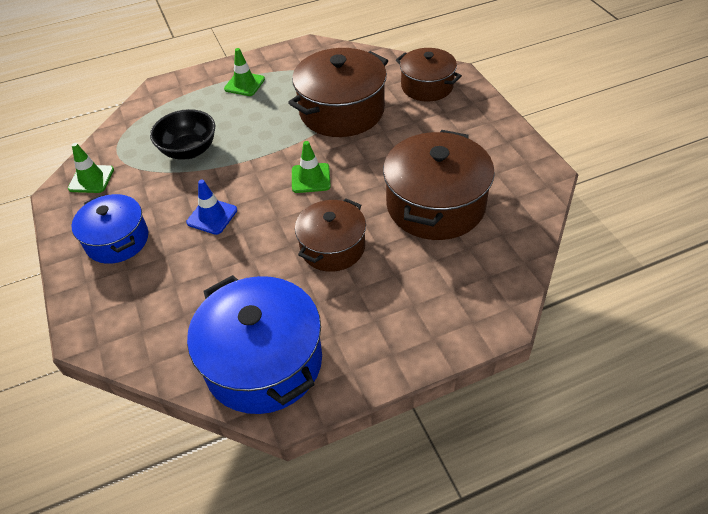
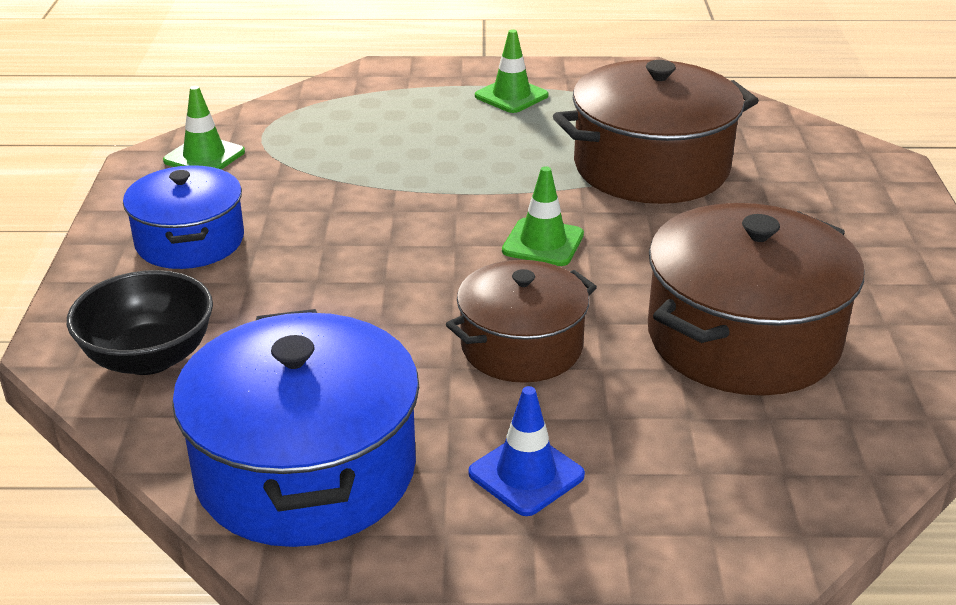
camera: 20 degrees right, 15 degrees down
black bowl [150,109,215,160] -> black bowl moved to [67,270,213,375]
blue traffic cone [186,179,237,235] -> blue traffic cone moved to [468,386,585,516]
brown pot [396,48,462,102] -> none

